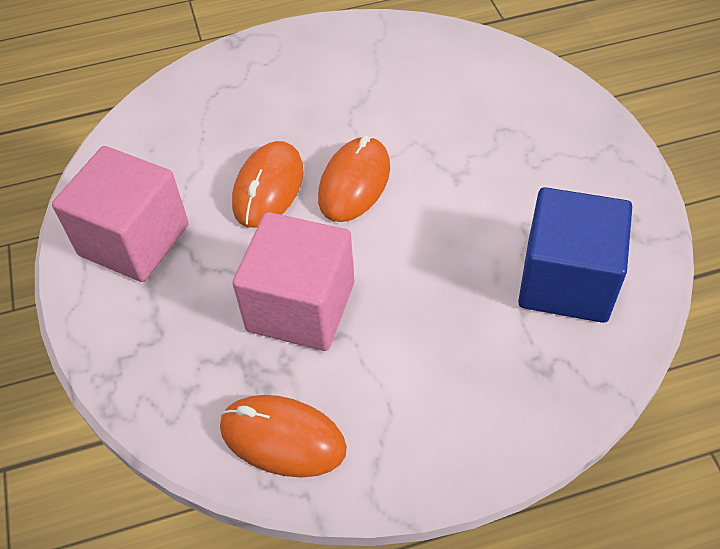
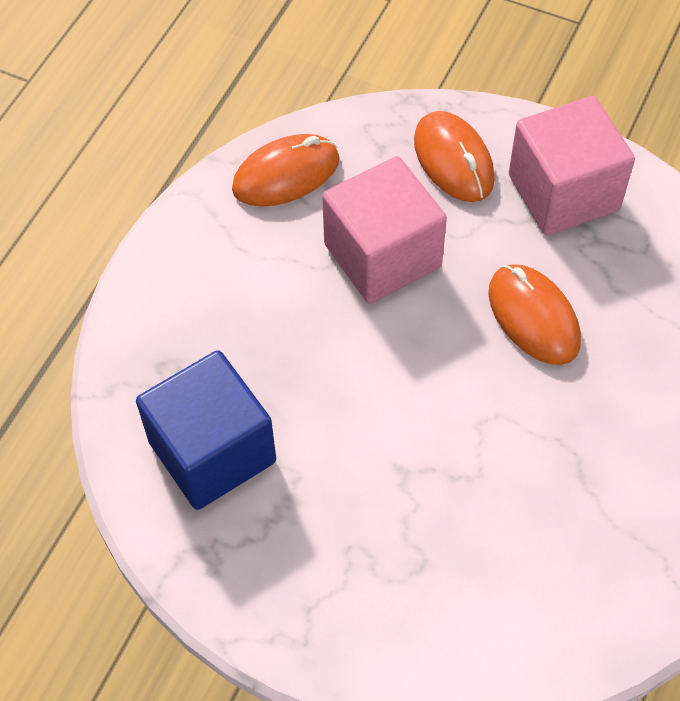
camera: 130 degrees right, 5 degrees up
orange mouse [318,136,390,222] -> orange mouse moved to [414,111,495,202]

